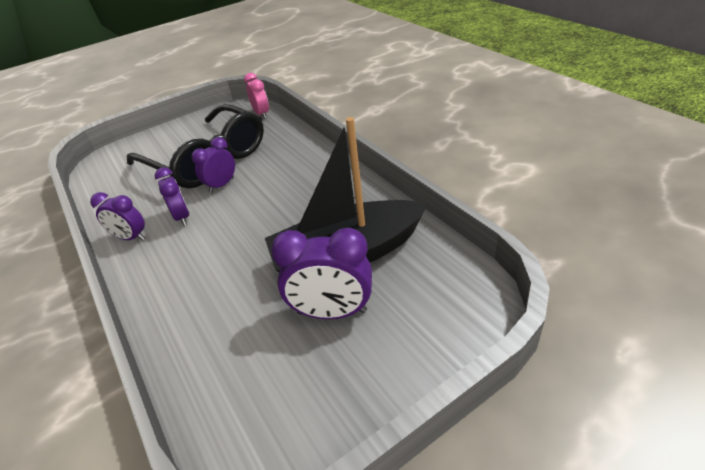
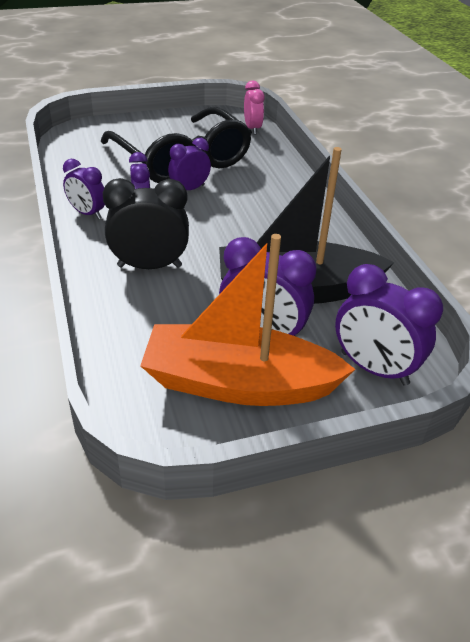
camera: 10 degrees right, 0 degrees up
none -> black clock [103,178,189,269]
none -> orange boat [140,234,356,406]
none -> purple clock [335,264,443,386]

